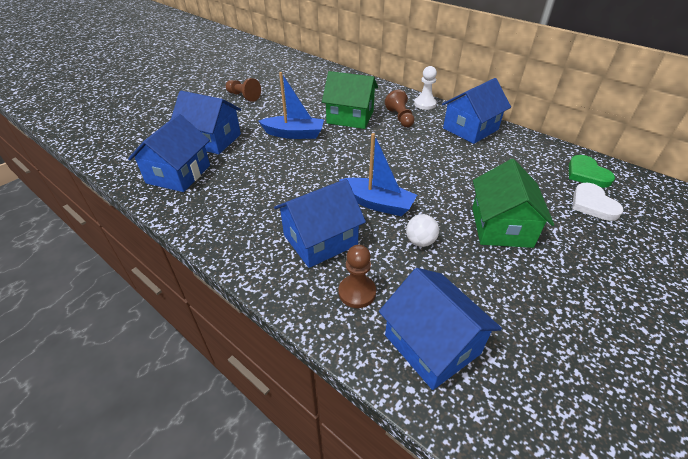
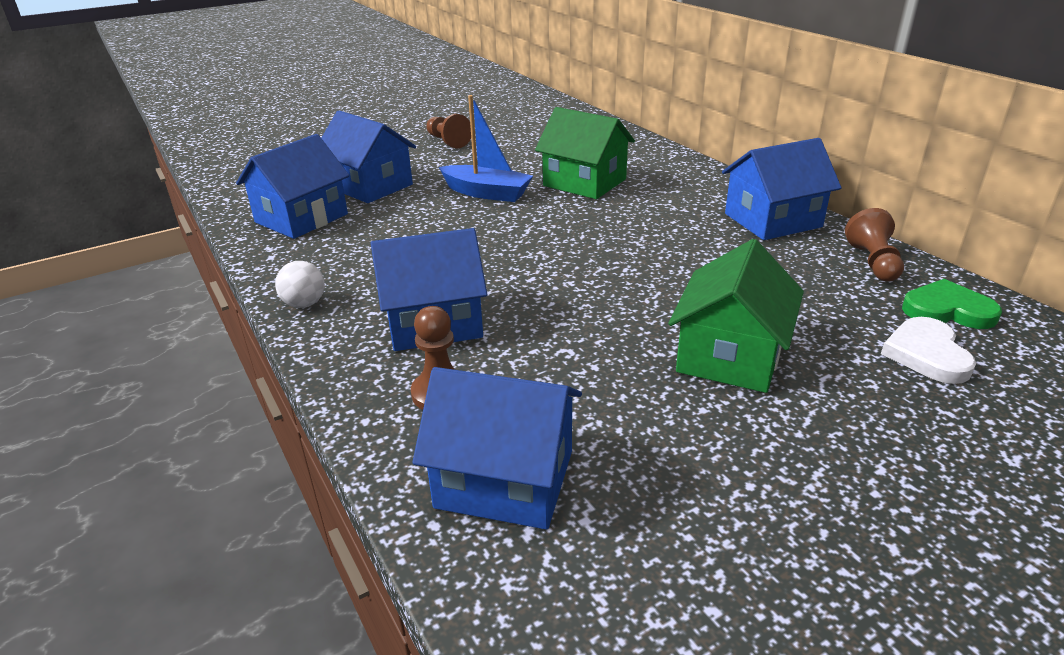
camera: 20 degrees right, 10 degrees down
blue boat [339,133,417,216] -> none
blue house [379,268,502,390] -> blue house turned 60 degrees counterclockwise [412,367,582,530]
brown pawn [385,89,415,127] -> brown pawn moved to [845,208,904,281]
white ball [406,214,439,247] -> white ball moved to [275,261,325,308]
white pawn [414,66,437,110] -> none
green heart [569,155,615,188] -> green heart turned 105 degrees clockwise [902,279,1002,329]

